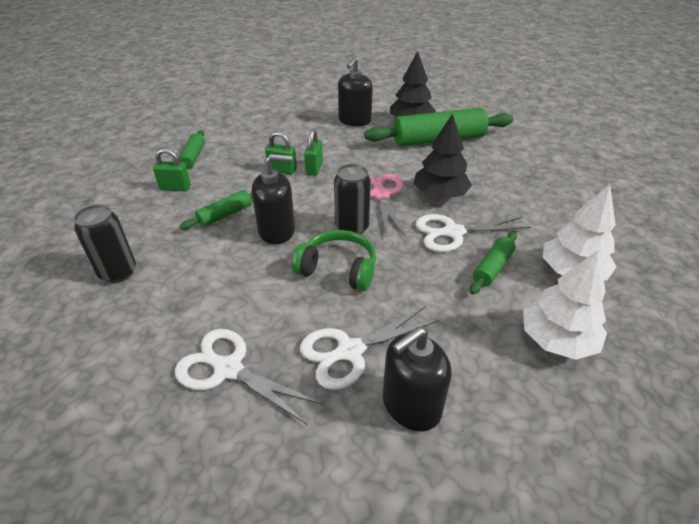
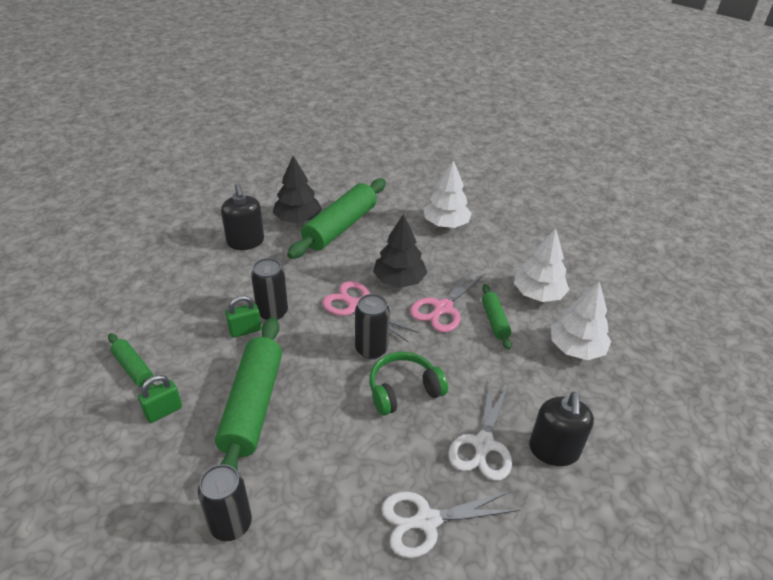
camera: 45 degrees left, 0 degrees up
green rolling pin [179,190,252,230] -> green rolling pin [215,317,282,472], size x2.01
black soap dispenser [252,154,295,244] -> none
green padlock [304,129,323,176] -> black can [251,258,288,320]
white scissors [415,214,531,252] -> pink scissors [410,268,486,332]
none -> white tree [423,160,472,228]

